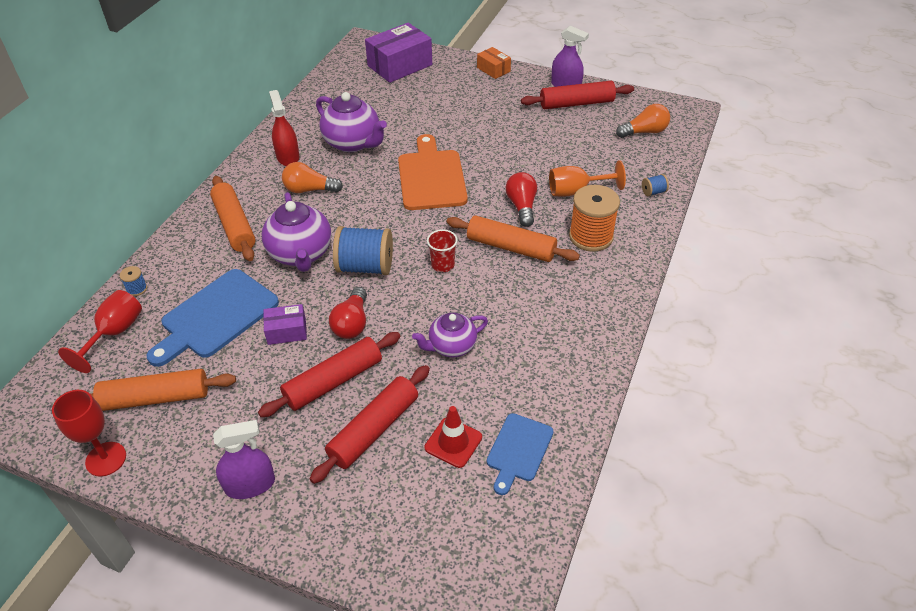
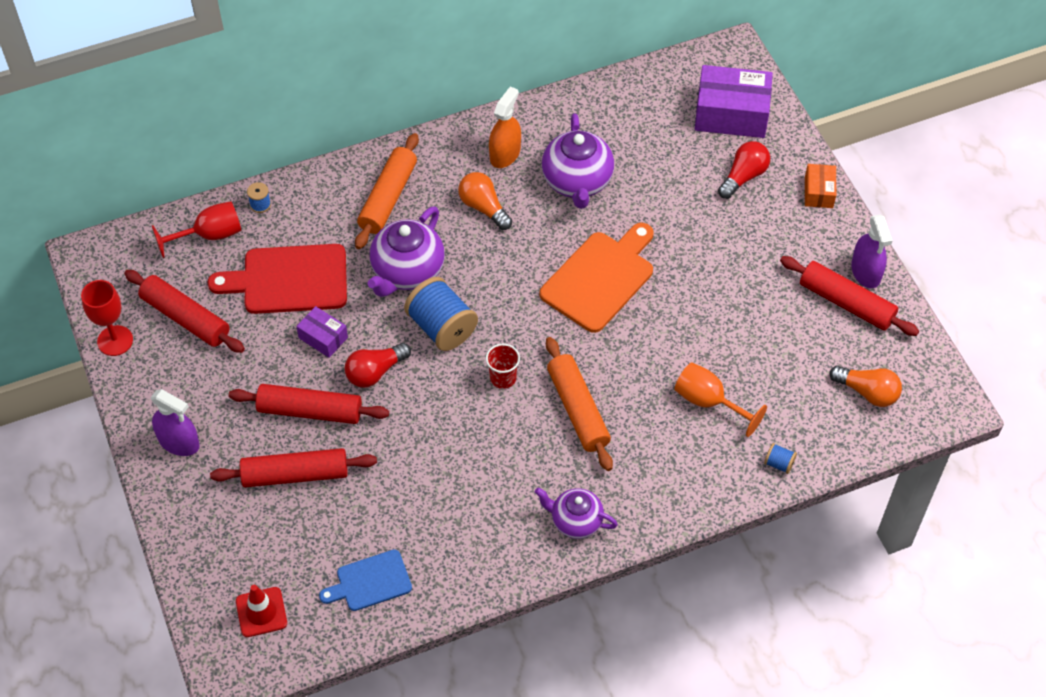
camera: 45 degrees right, 10 degrees up
orange rolling pin [90,369,236,411] -> red rolling pin [124,270,245,353]
blue cutting board [147,269,279,367] -> red cutting board [208,244,347,314]
red spray bottle [269,90,300,166] -> orange spray bottle [489,86,521,168]
purple teapot [412,312,488,357] -> purple teapot moved to [535,488,618,539]
red traffic cone [425,406,482,468] -> red traffic cone moved to [236,585,287,637]
red light bulb [506,172,537,227] -> red light bulb moved to [718,141,770,199]
orange spool [569,185,620,252] -> none

